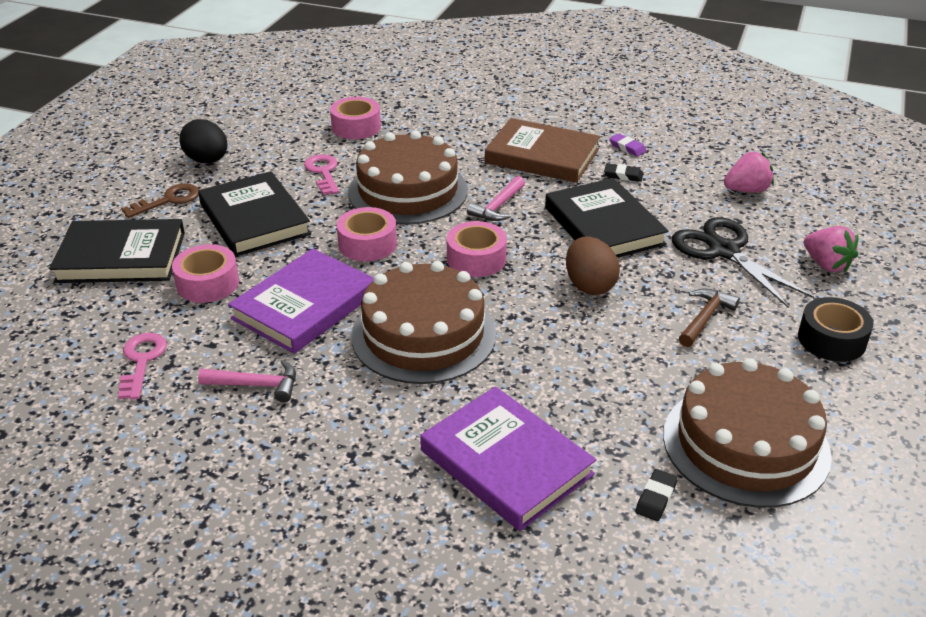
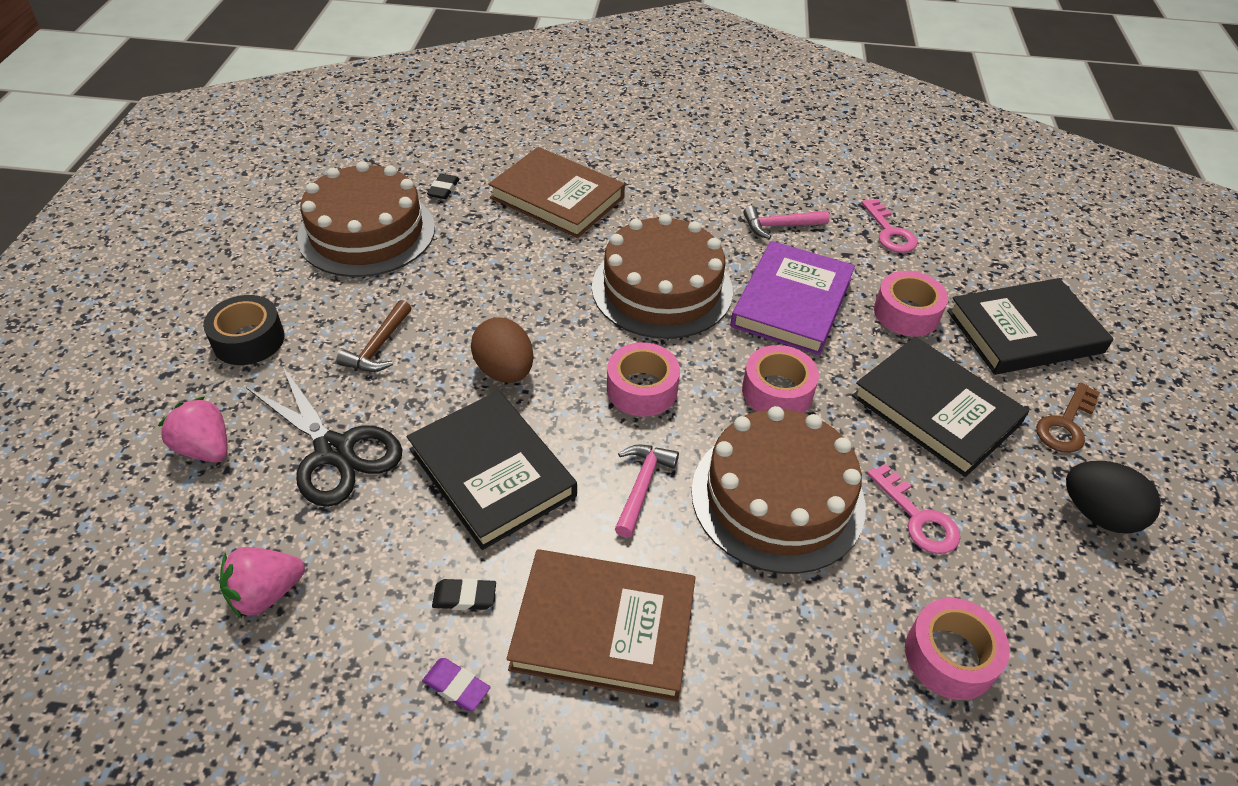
camera: 165 degrees right, 10 degrees up
purple book [420,386,596,531] -> brown book [488,147,625,238]

